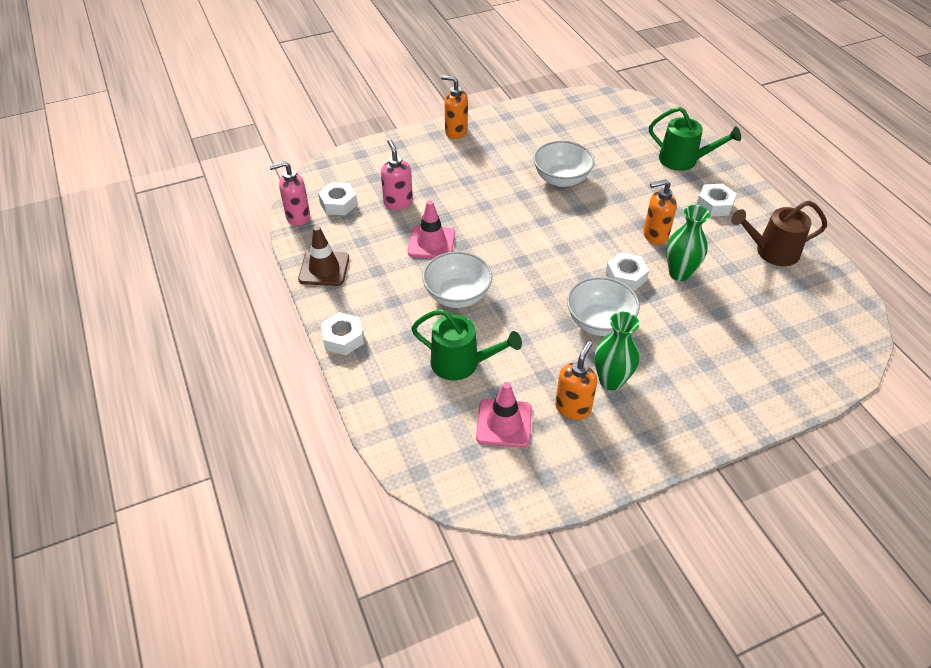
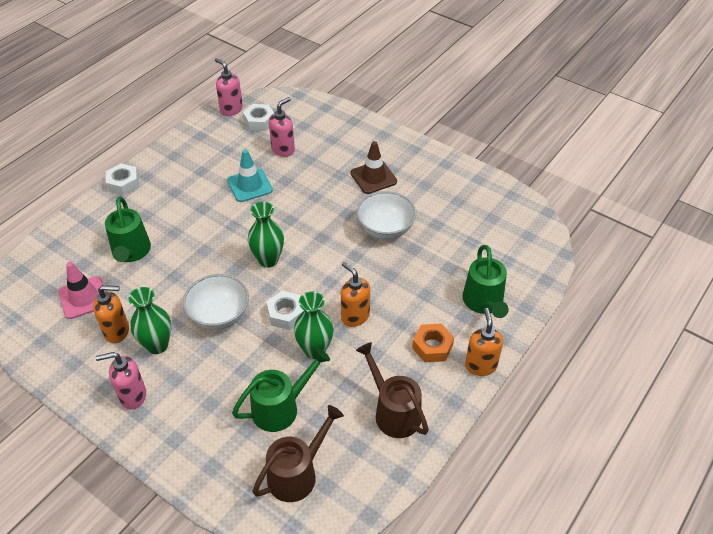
camera: 60 degrees right, 0 degrees up
brown traffic cone [298,226,349,286] -> brown traffic cone moved to [350,141,397,194]
pink traffic cone [407,200,455,259] -> turquoise traffic cone [227,149,273,202]
white bowl [422,251,492,308] -> none
orange soap dispenser [441,75,468,139] -> orange soap dispenser moved to [465,308,503,376]
white nut [697,184,737,217] -> orange nut [412,323,454,362]
none -> pink soap dispenser [96,352,146,410]
none -> green watering can [232,348,330,432]
none -> green vase [248,202,284,268]
none -> brown watering can [253,405,344,502]

